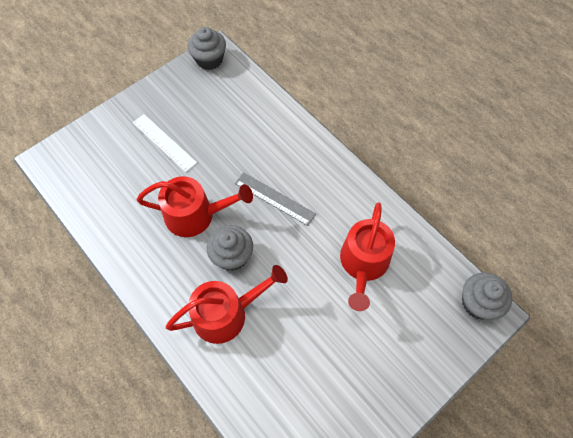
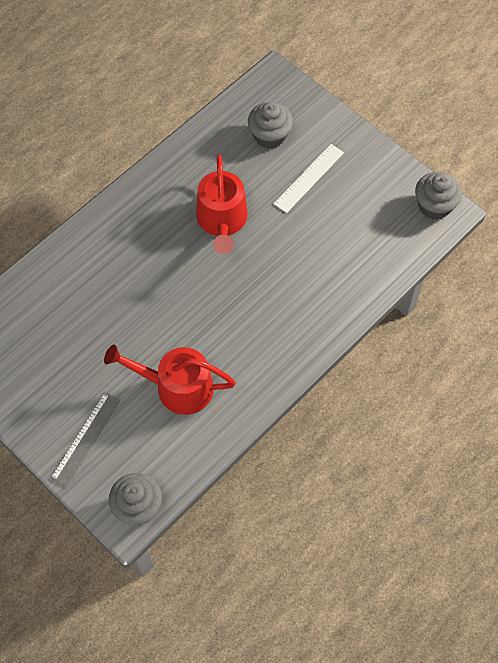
camera: 85 degrees right, 0 degrees up
red watering can [166,265,288,344] -> none
grey cupcake [207,225,253,271] -> grey cupcake moved to [248,102,293,149]
grey ruler [235,172,316,226] -> grey ruler moved to [50,392,121,487]

